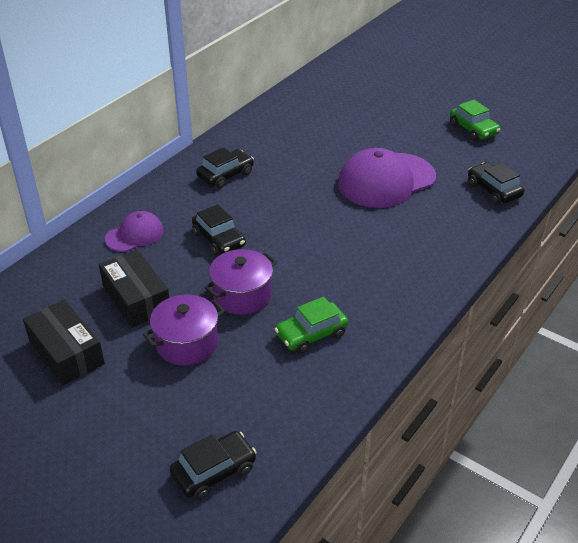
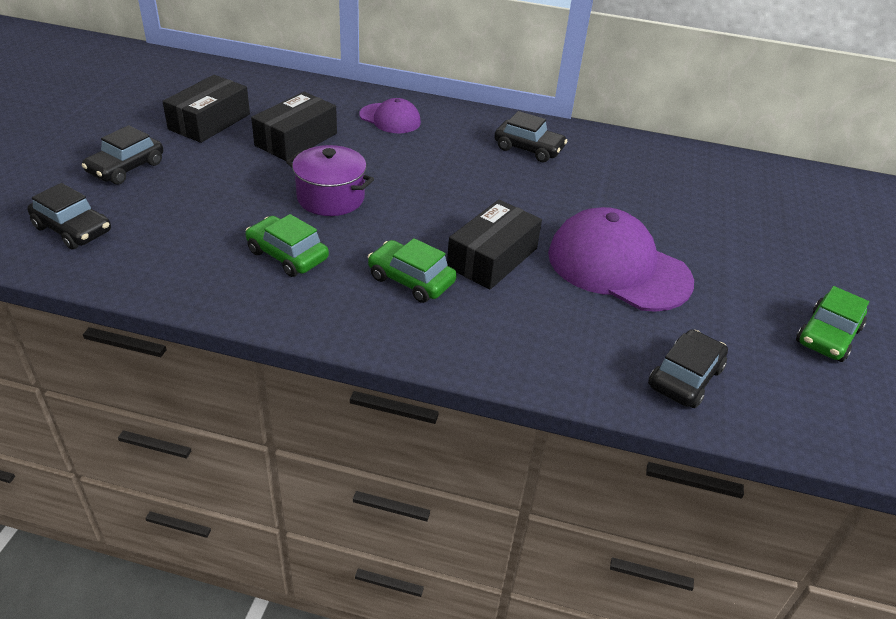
camera: 65 degrees right, 0 degrees up
purple pot [143,294,225,365] -> none
black car [192,204,246,256] -> black car moved to [82,125,163,185]
none -> green car [368,238,457,303]
none -> black box [447,200,542,289]

